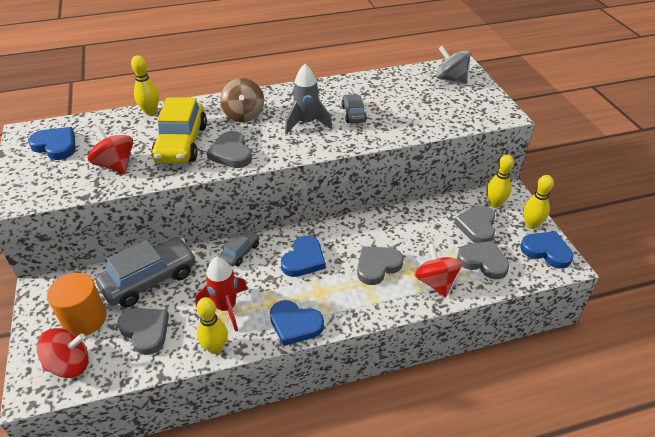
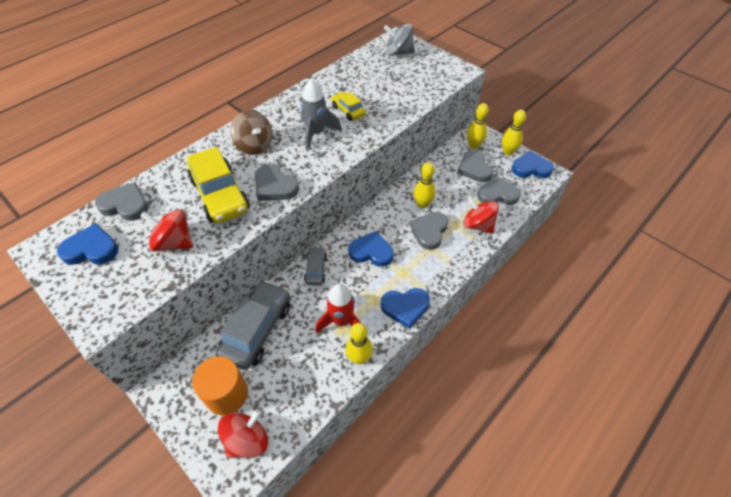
camera: 30 degrees left, 10 degrees up
grey heart [117,308,169,355] -> grey heart moved to [95,182,148,221]
yellow bowling pin [131,55,159,115] -> yellow bowling pin moved to [414,162,435,208]
blue heart [281,236,326,277] -> blue heart turned 75 degrees counterclockwise [348,231,394,267]
grey car [341,94,367,123] -> yellow car [331,92,366,121]

